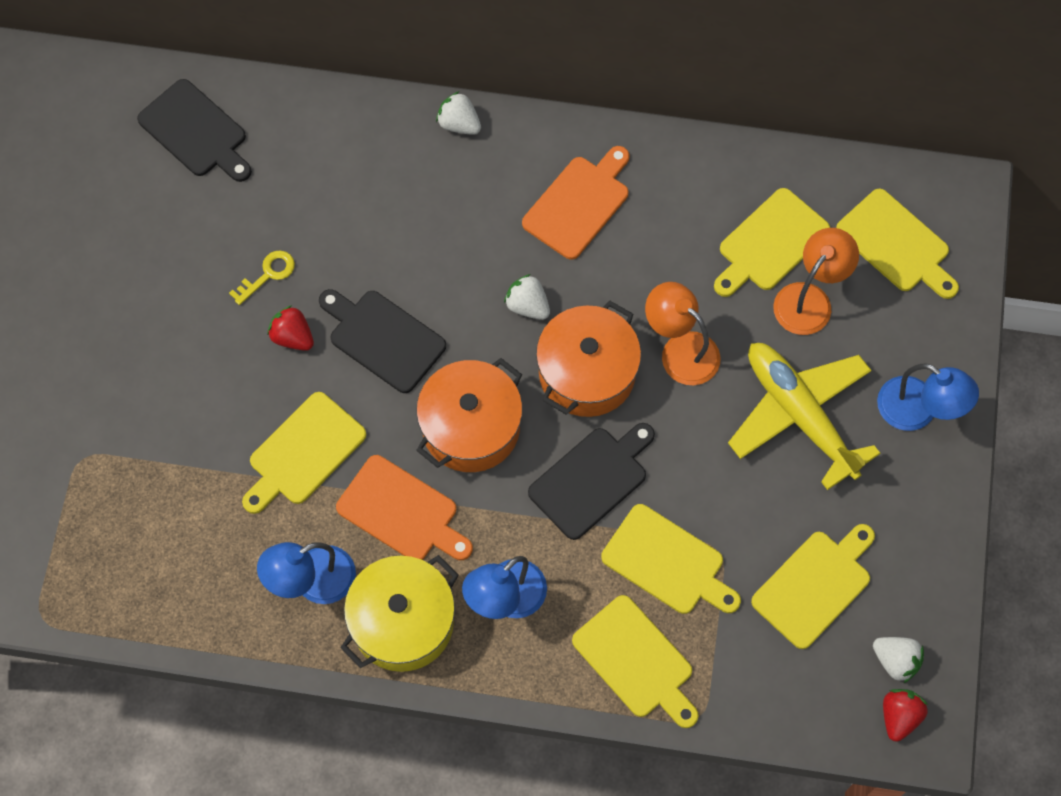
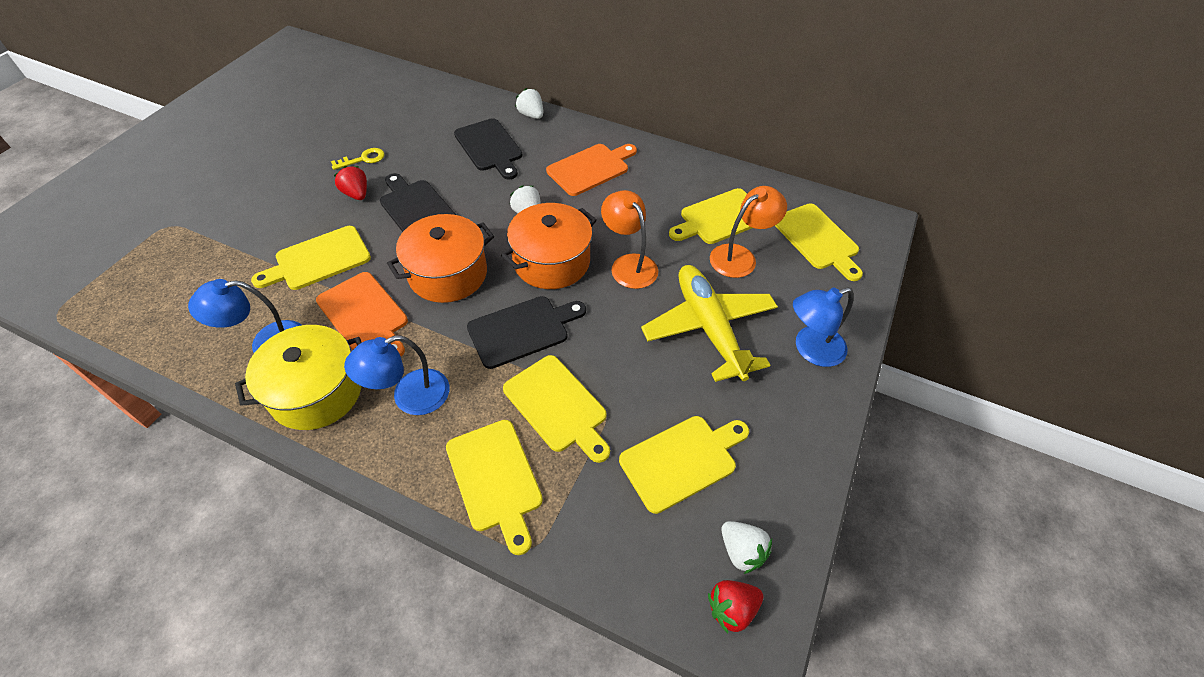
camera: 15 degrees right, 15 degrees down
black cutting board [137,79,252,182] -> black cutting board moved to [454,118,522,180]
blue lamp [877,364,979,431] -> blue lamp turned 105 degrees clockwise [793,287,854,367]
red strawberry [883,689,928,742] -> red strawberry turned 150 degrees counterclockwise [708,580,763,633]

